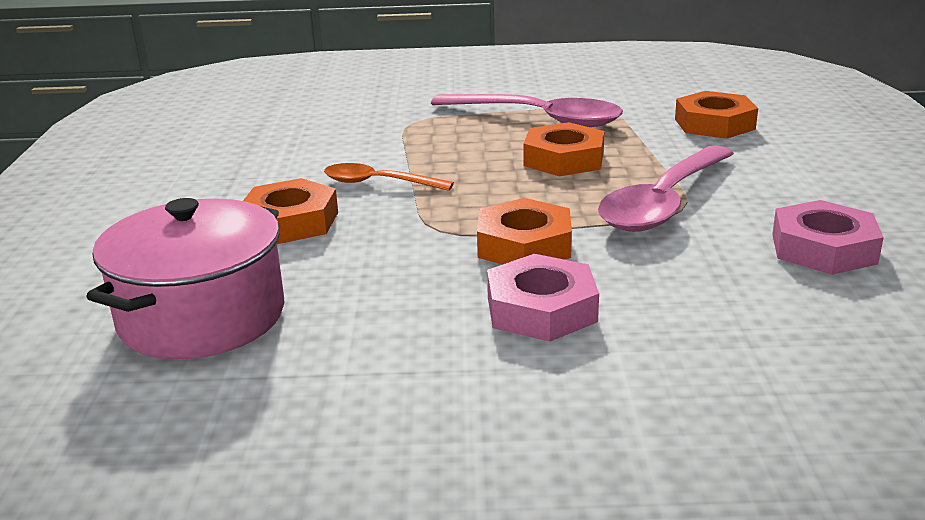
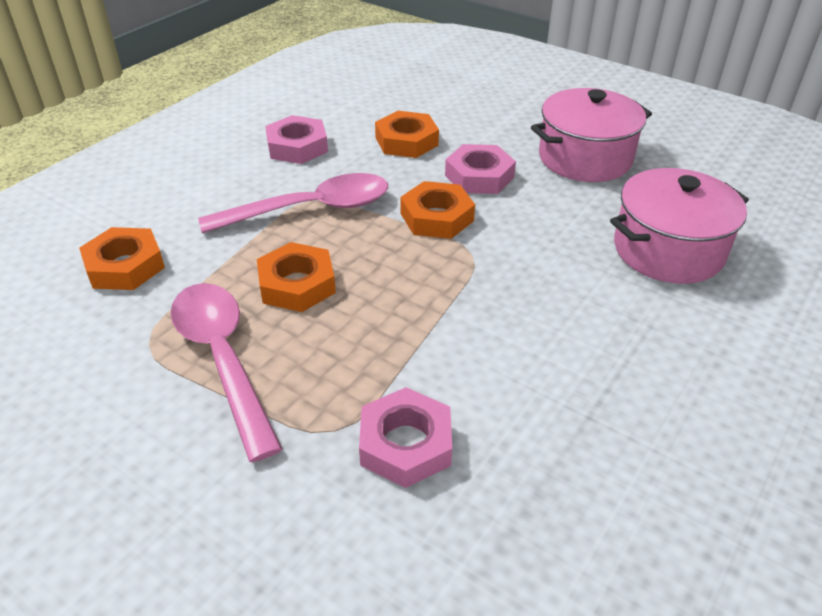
camera: 145 degrees left, 15 degrees up
orange nut [243,178,338,244] -> orange nut moved to [375,111,439,158]
orange spoon [324,163,454,191] -> none
none -> pink nut [359,387,452,488]
none -> pink pot [531,88,652,182]

